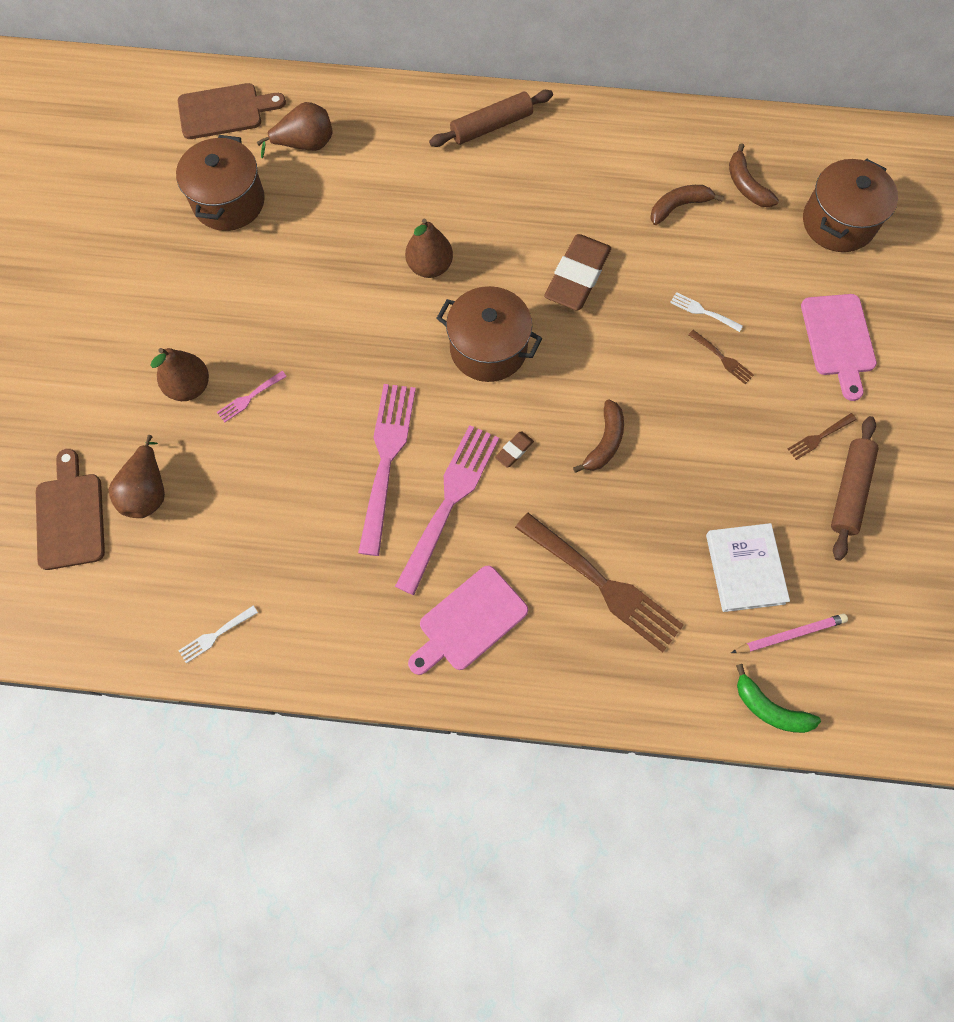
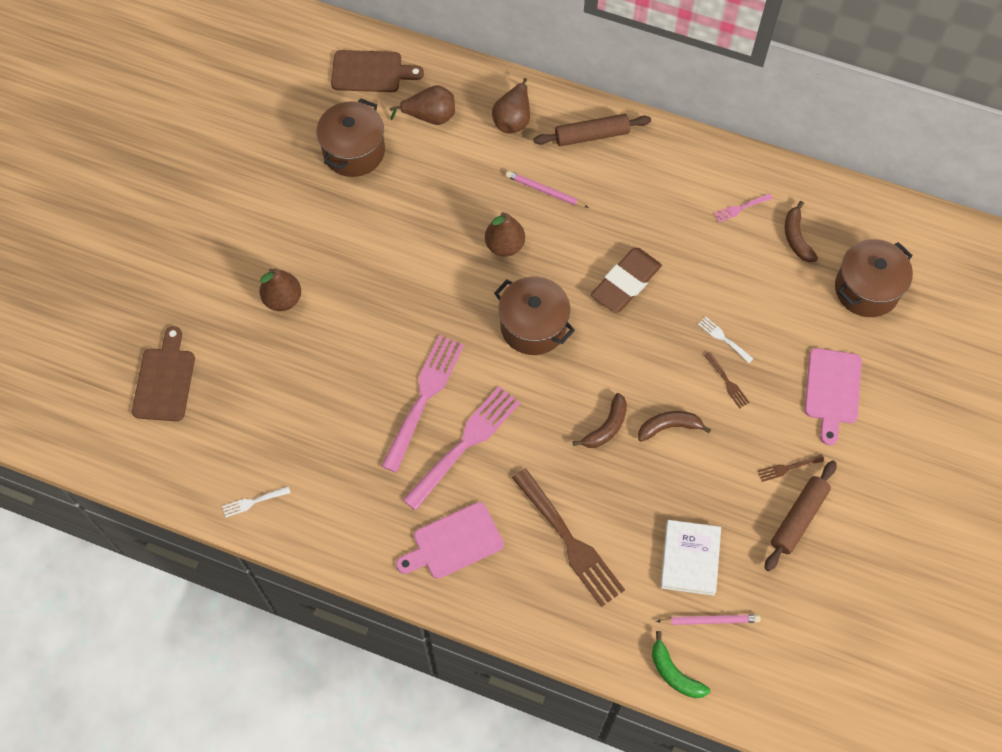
camera: 15 degrees right, 5 degrees down
brown pear [109,435,165,518] -> brown pear moved to [492,78,530,134]
pink fork [217,371,287,423] -> pink fork moved to [713,193,773,223]
brown eraser [495,431,534,468] -> none
brown banana [650,185,724,225] -> brown banana moved to [638,411,711,442]
none -> pink pencil [506,171,589,208]

